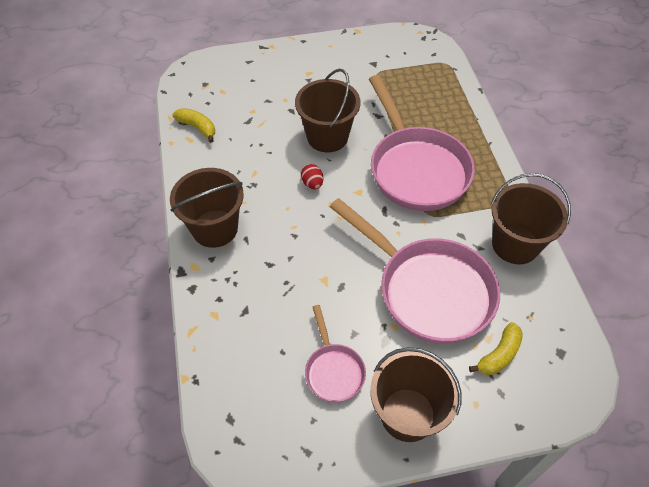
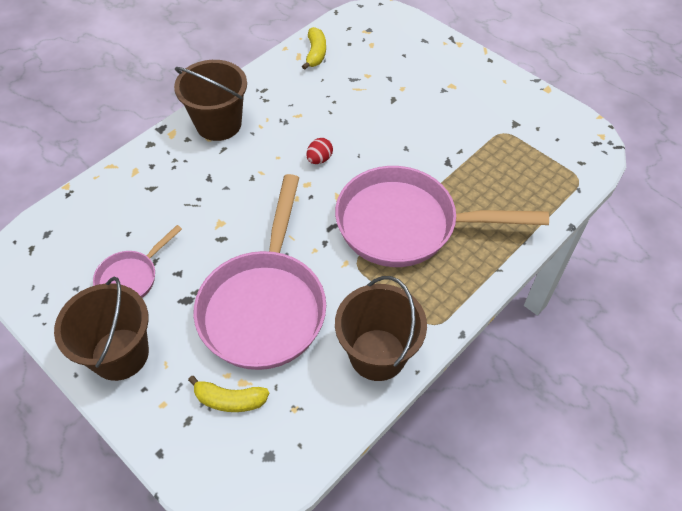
camera: 55 degrees right, 0 degrees up
brown bucket [295,69,360,152] -> none
pink pan [369,75,475,211] -> pink pan turned 60 degrees clockwise [335,166,549,267]

